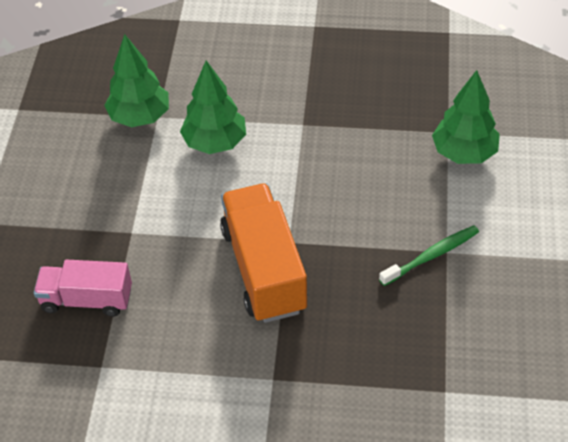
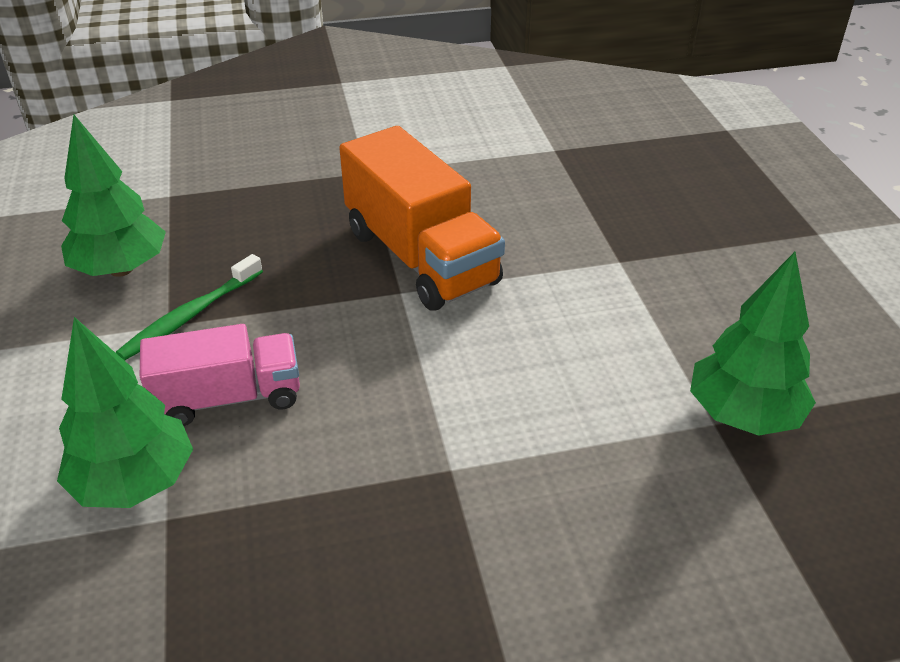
camera: 160 degrees right, 10 degrees down
pink truck [34,260,132,317] -> pink truck moved to [140,324,300,426]
green tree [180,60,246,154] -> green tree moved to [61,115,166,277]

